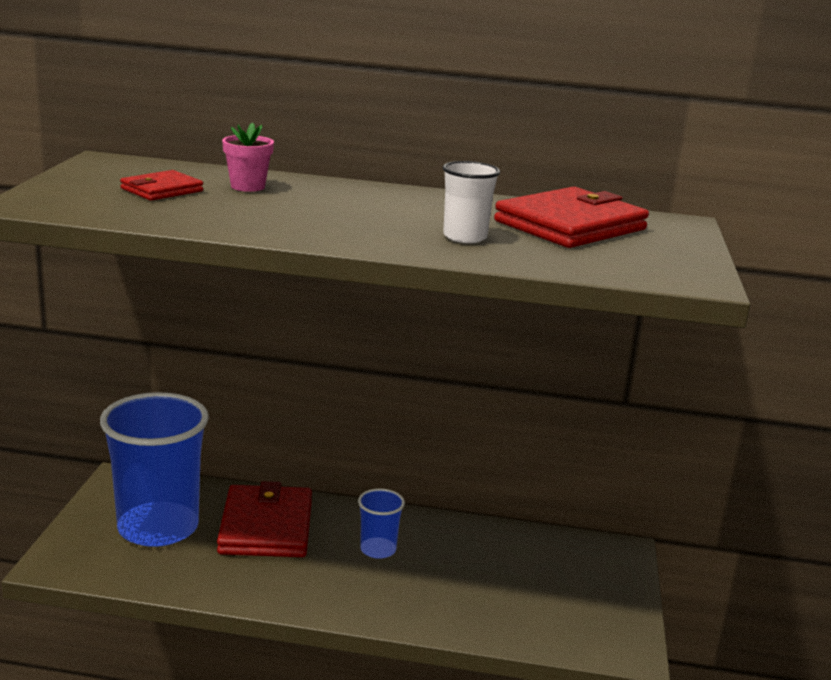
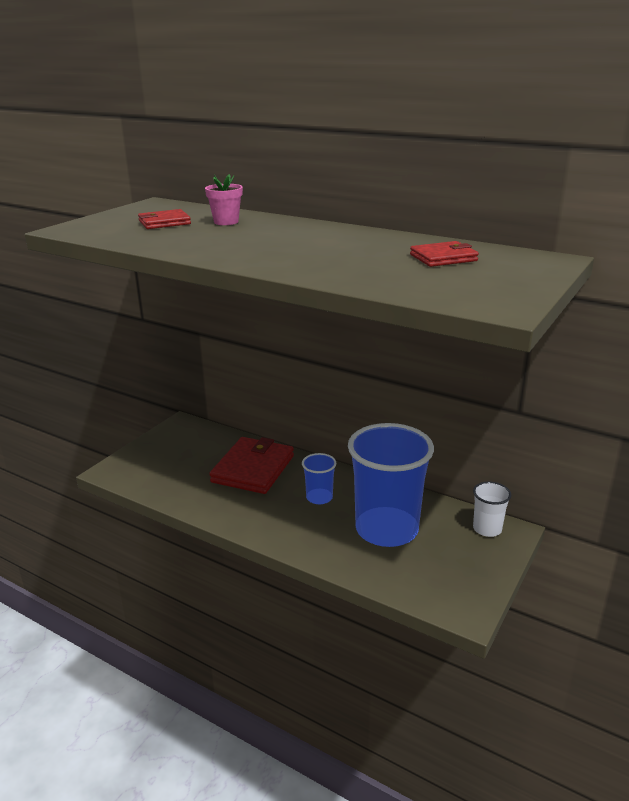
camera: 25 degrees right, 5 degrees up
blue cup [100,392,209,547] -> blue cup moved to [348,423,434,547]
white cup [443,161,500,243] -> white cup moved to [473,481,511,537]
red wallet [494,187,649,248] -> red wallet [410,241,479,267], size x0.53

